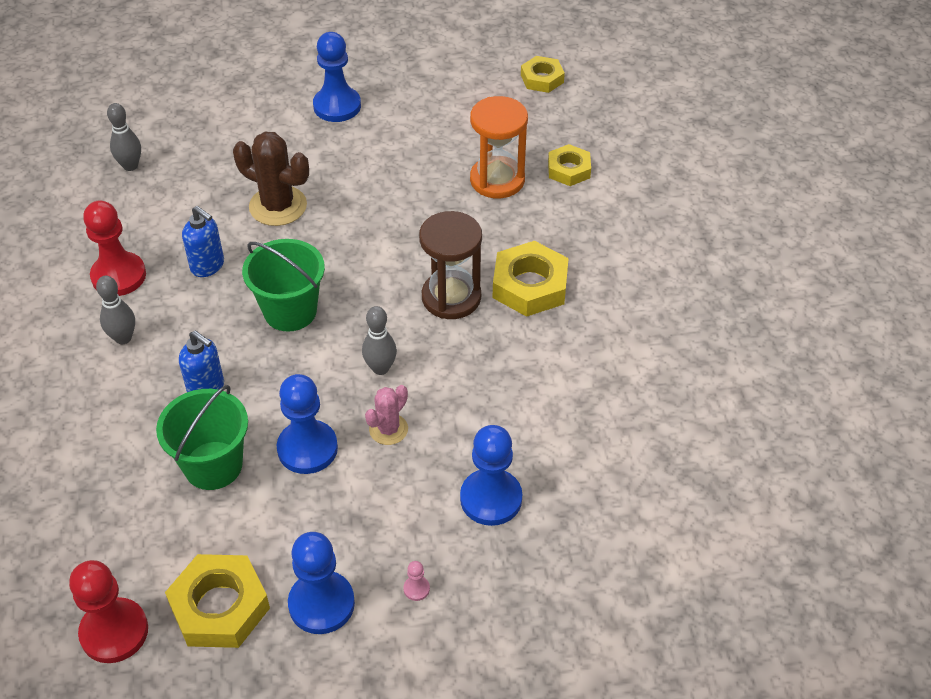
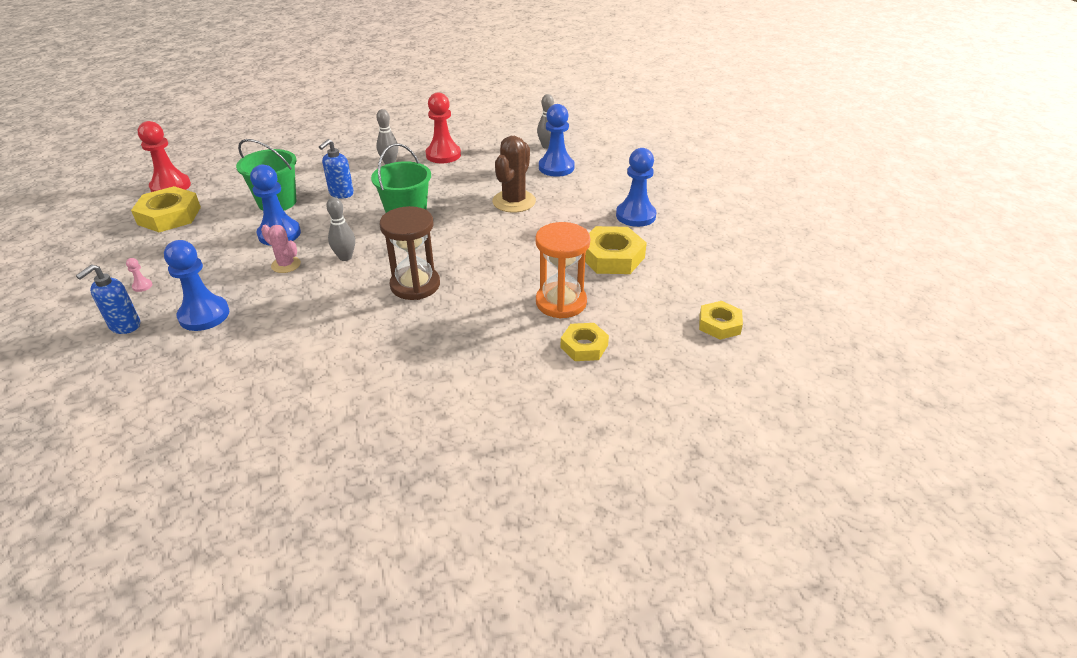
camera: 85 degrees right, 10 degrees down
blue soap dispenser [182,206,224,277] -> blue soap dispenser moved to [76,264,140,334]
blue pawn [288,532,355,634] -> blue pawn moved to [539,104,575,177]
yellow nut [493,241,569,317] -> yellow nut moved to [585,226,647,274]

